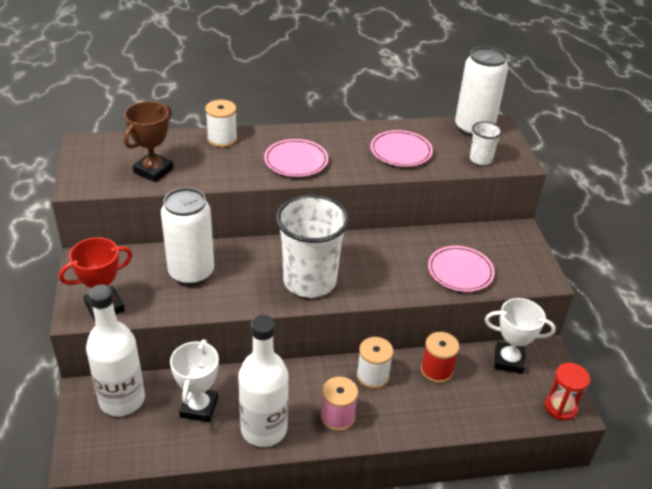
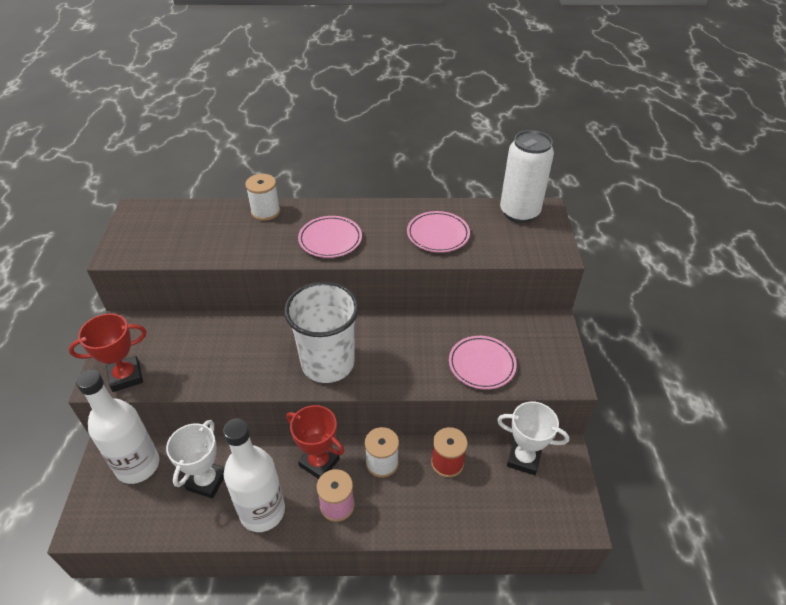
camera: 10 degrees right, 5 degrees up
brown trophy [124,101,173,182] -> none
white can [161,187,214,286] -> none
white cup [470,121,502,165] -> none
red hourglass [545,363,590,421] -> none
none -> red trophy [286,405,344,479]

